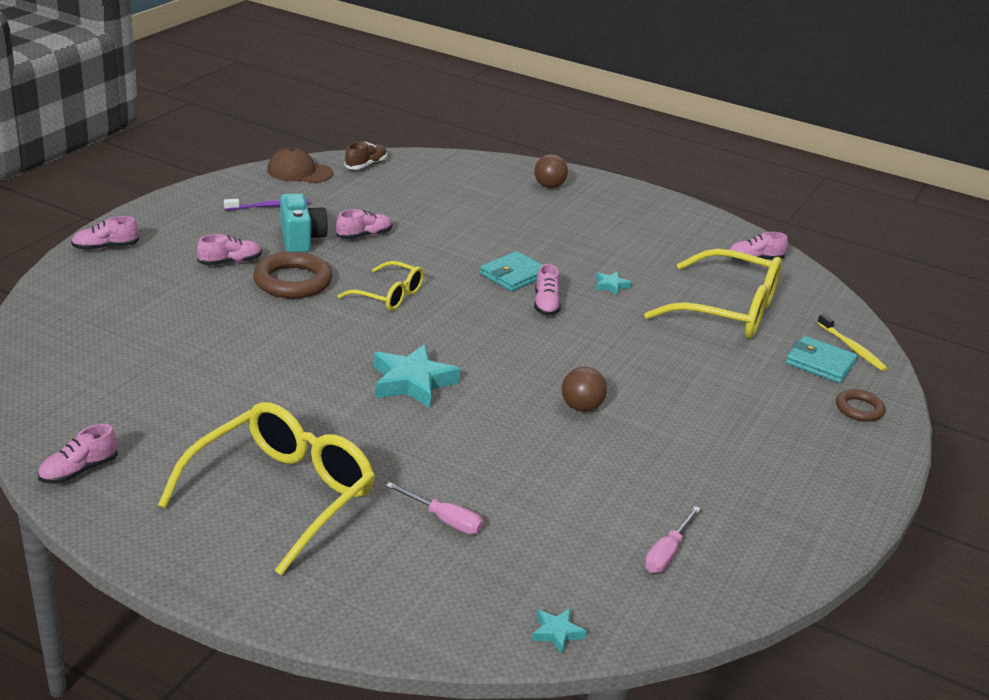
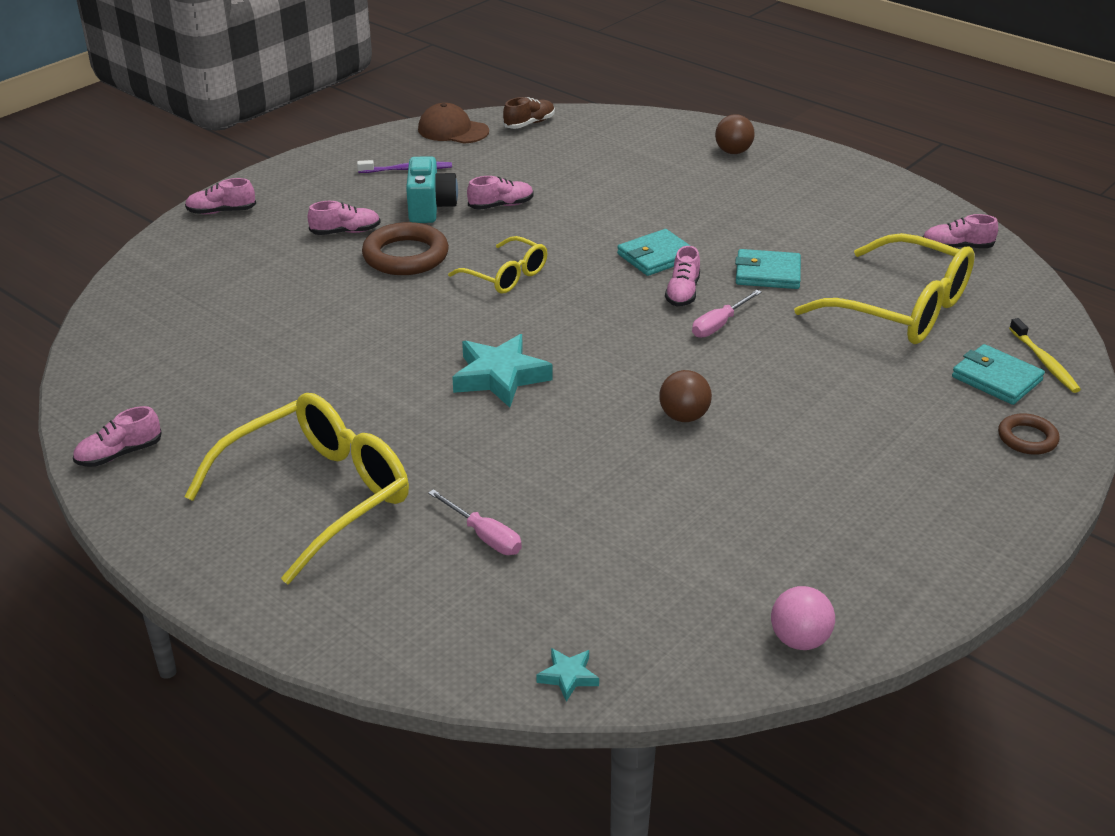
camera: 15 degrees right, 5 degrees up
turquoise star [596,271,632,296] -> turquoise wallet [735,249,801,289]
pink screwdriver [645,506,701,573] -> pink screwdriver moved to [692,290,762,338]
none -> pink ball [771,586,835,650]

